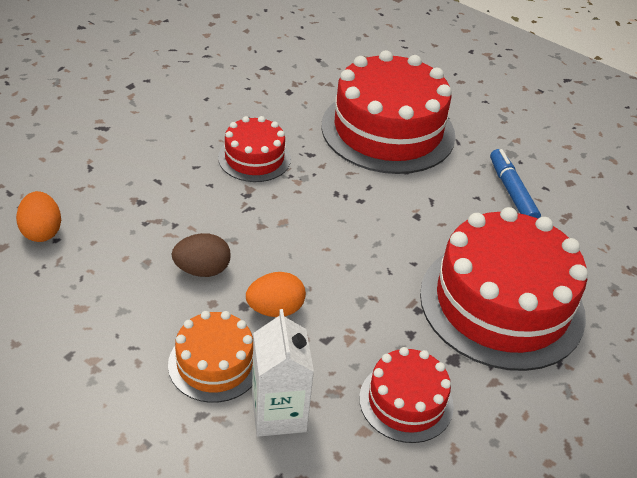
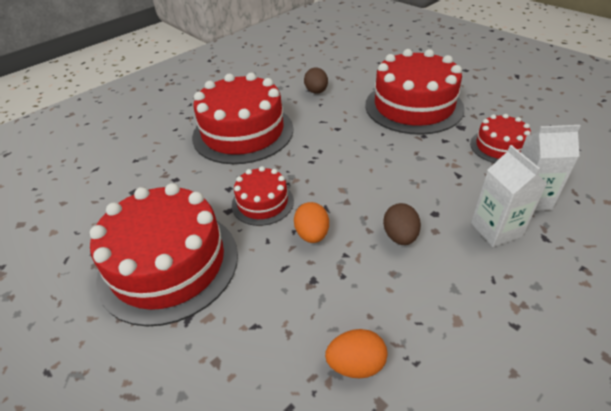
camera: 75 degrees left, 0 degrees up
orange cake [168,311,253,403] -> white carton [471,145,548,247]
orange egg [246,272,306,317] -> orange egg moved to [294,202,329,243]
blue marker [490,149,541,219] -> brown egg [304,67,328,94]
none -> red cake [89,183,238,326]

